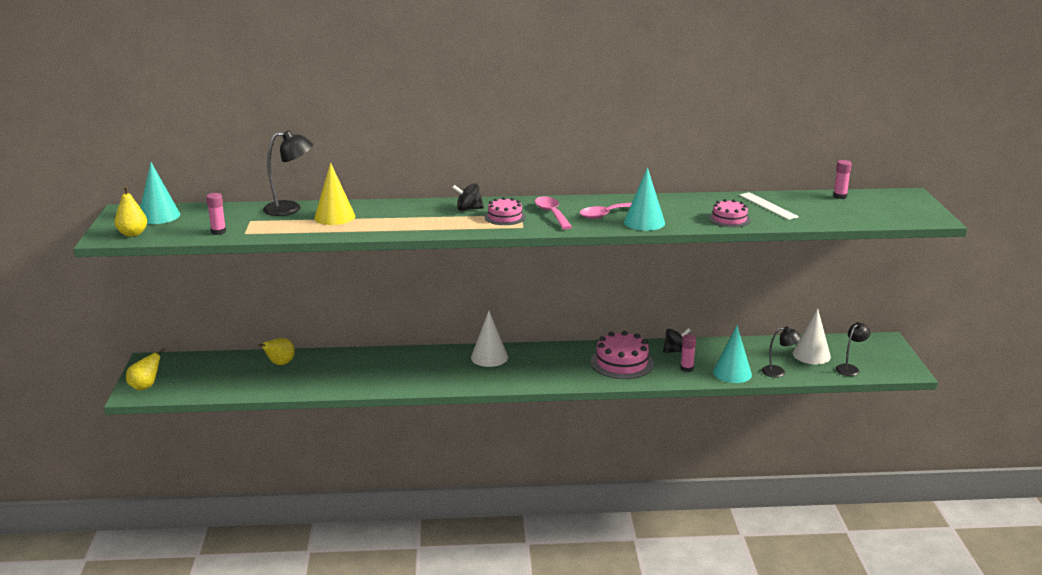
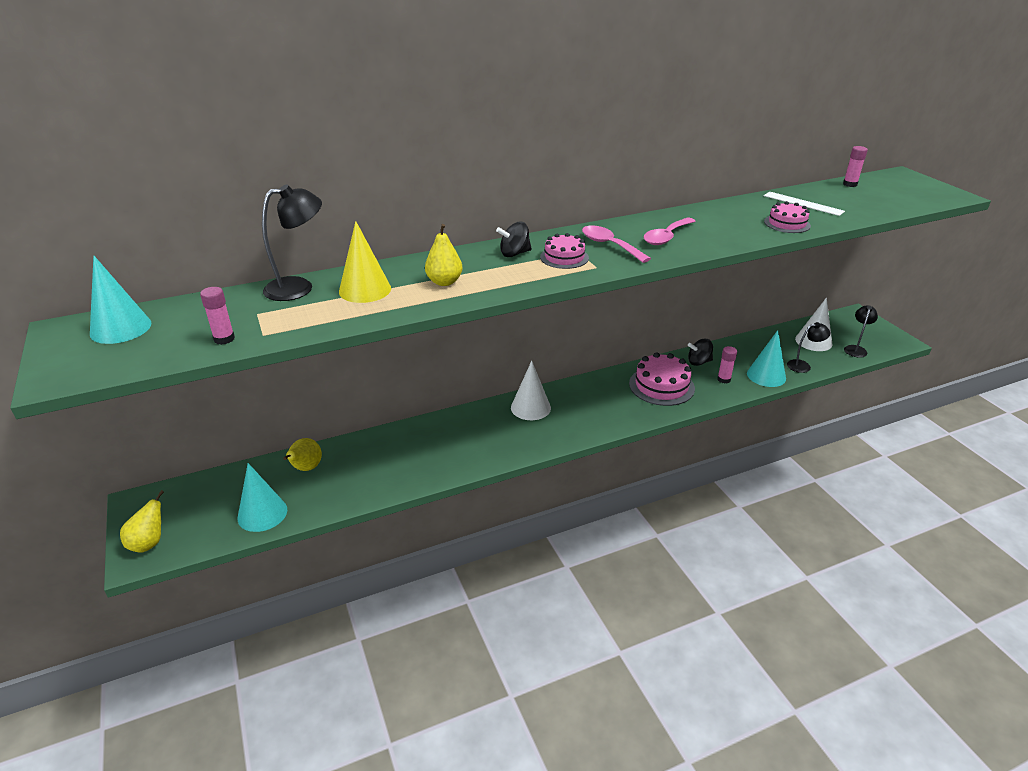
camera: 20 degrees left, 10 degrees up
yellow pear [115,186,147,237] -> yellow pear moved to [425,224,462,286]
turquoise cone [624,167,665,231] -> turquoise cone moved to [238,463,287,532]
black spinning top [663,328,691,353] -> black spinning top turned 150 degrees counterclockwise [688,339,713,366]

